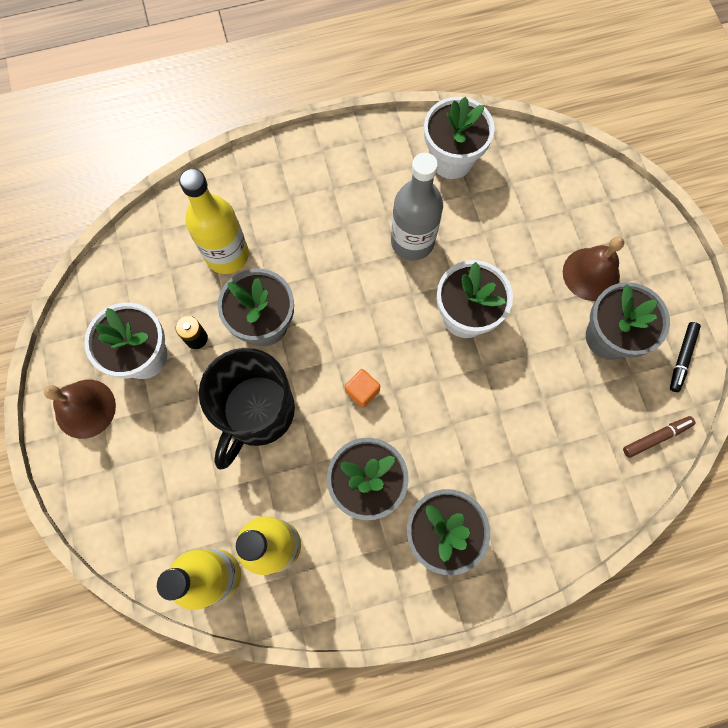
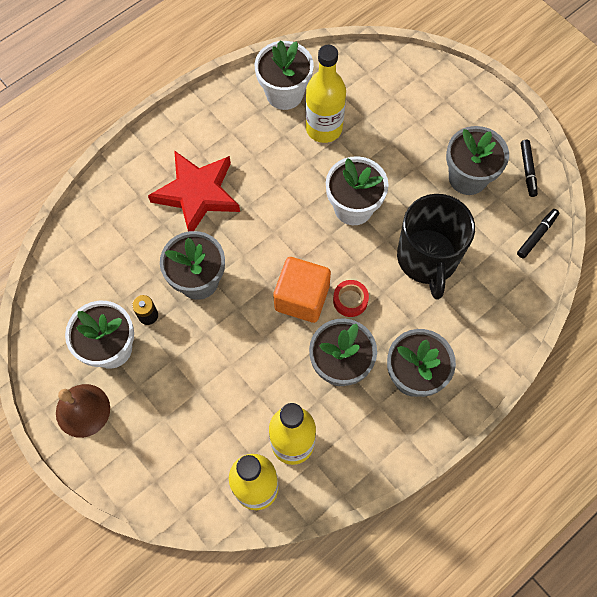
camera: 25 degrees left, 5 degrees down
yellow bottle [179,169,249,274] -> yellow bottle moved to [305,45,346,143]
black mug [199,348,295,470] -> black mug moved to [397,194,475,300]
orange cube [345,369,380,408] -> orange cube [273,257,331,323], size x2.02
grey bottle [391,153,443,261] -> none
brown bell [563,237,624,301] -> none
brown marker [623,416,695,458] -> black marker [517,209,559,258]
none -> red star [148,150,240,232]
none -> red tape [333,280,369,317]

